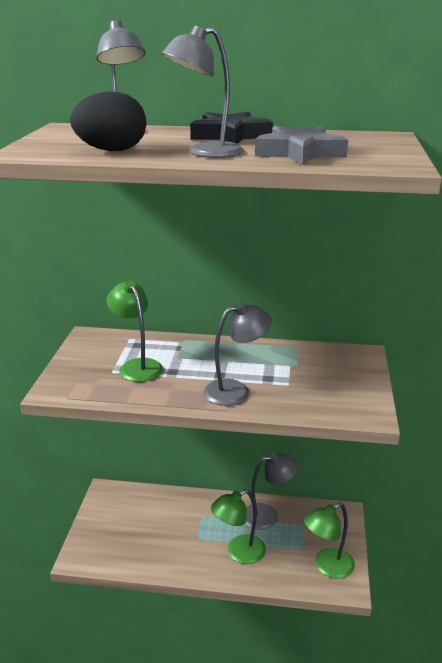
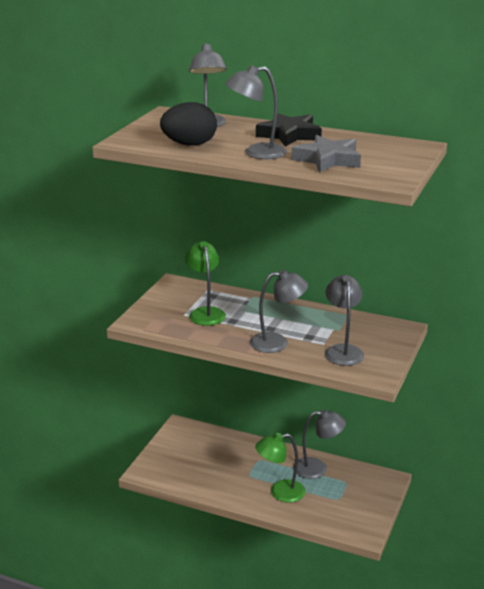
camera: 15 degrees right, 0 degrees up
green lamp [304,503,355,579] -> none
none -> grey lamp [325,275,364,366]

